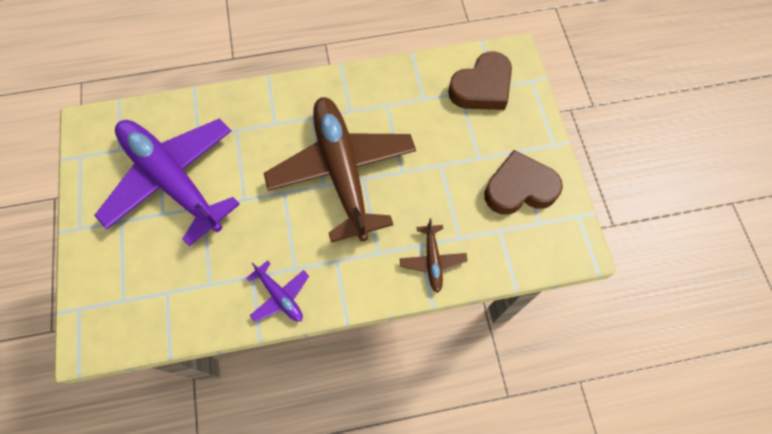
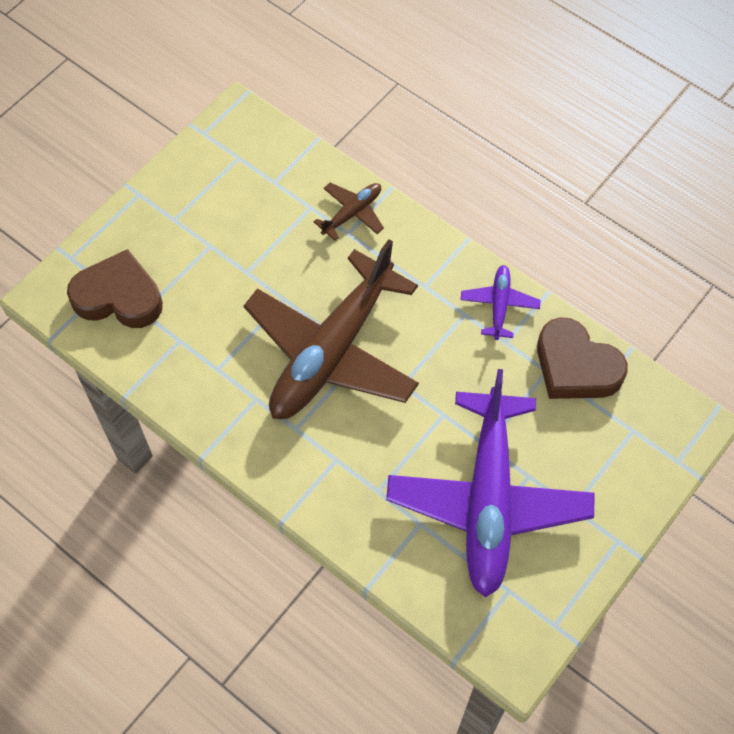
camera: 130 degrees left, 5 degrees down
brown heart [484,150,563,215] -> brown heart moved to [537,317,628,399]

